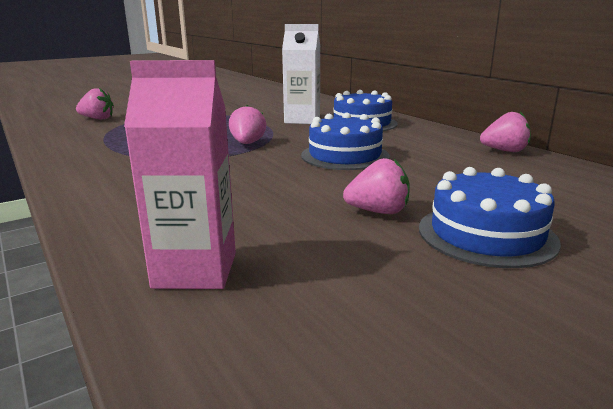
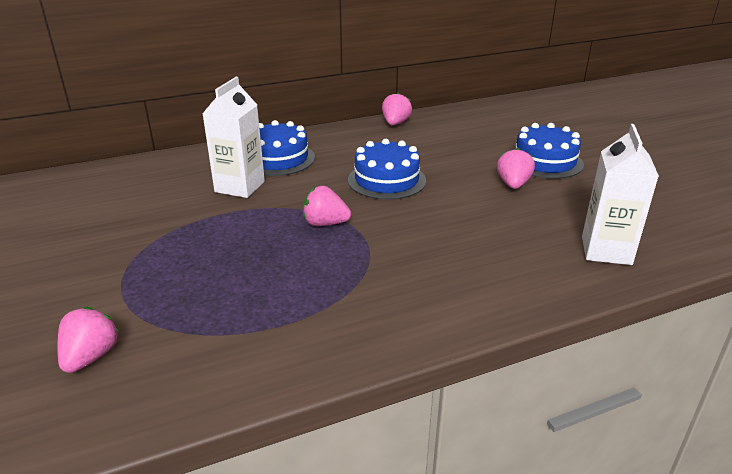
camera: 80 degrees left, 10 degrees up
pink carton [124,60,236,289] -> white carton [582,124,659,265]

